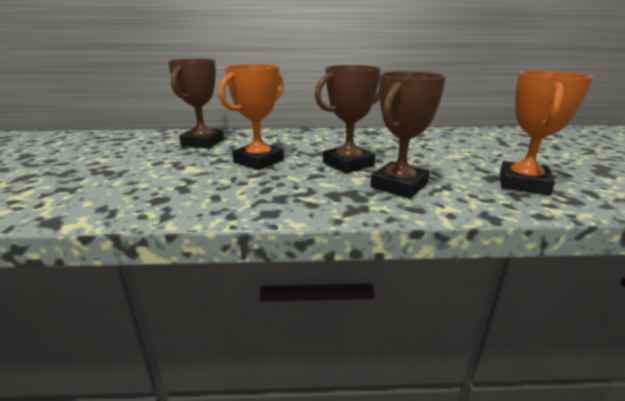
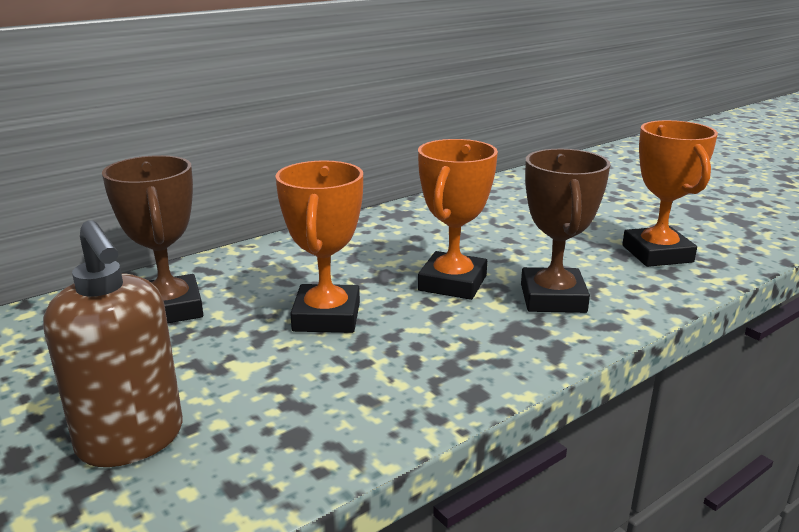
camera: 35 degrees left, 0 degrees up
brown trophy [315,65,381,174] -> orange trophy [418,139,498,300]
none -> brown soap dispenser [43,220,183,467]

